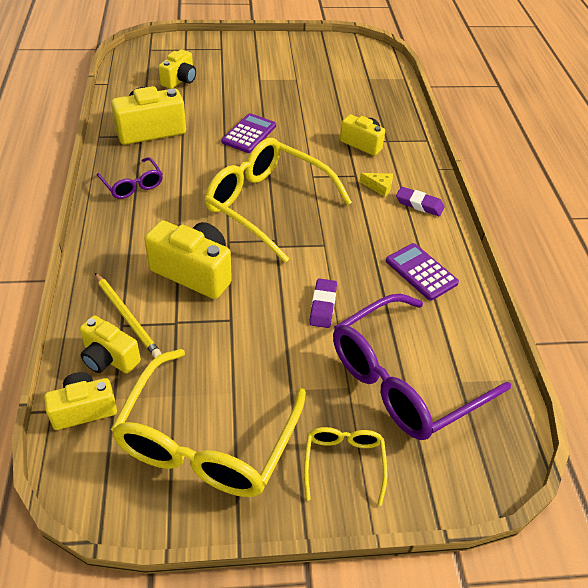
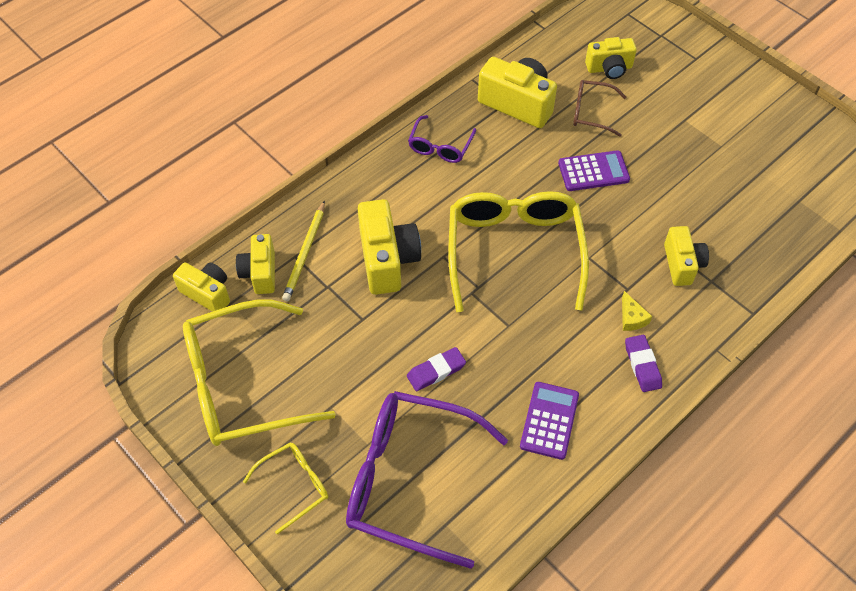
camera: 55 degrees right, 10 degrees up
none -> brown glasses [573,80,626,137]

